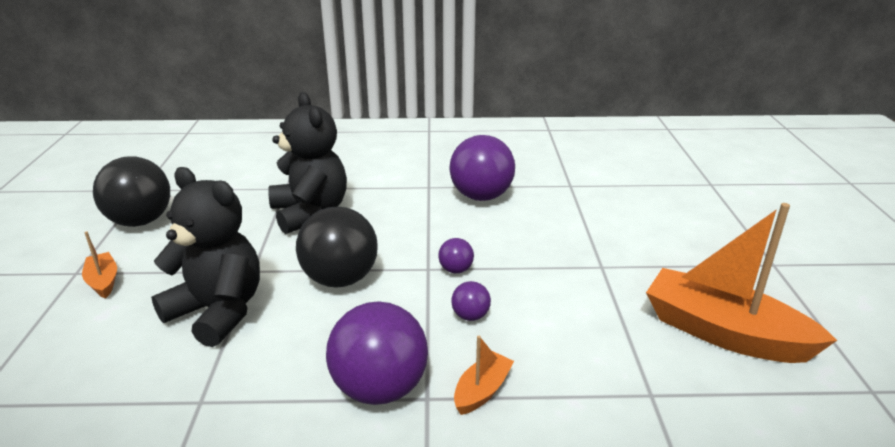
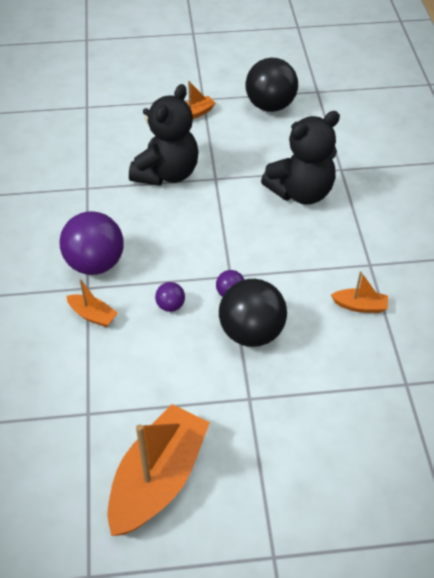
camera: 85 degrees right, 20 degrees up
black ball [296,207,378,288] -> black ball moved to [219,279,287,347]
purple ball [450,135,515,201] -> orange boat [331,271,388,313]

